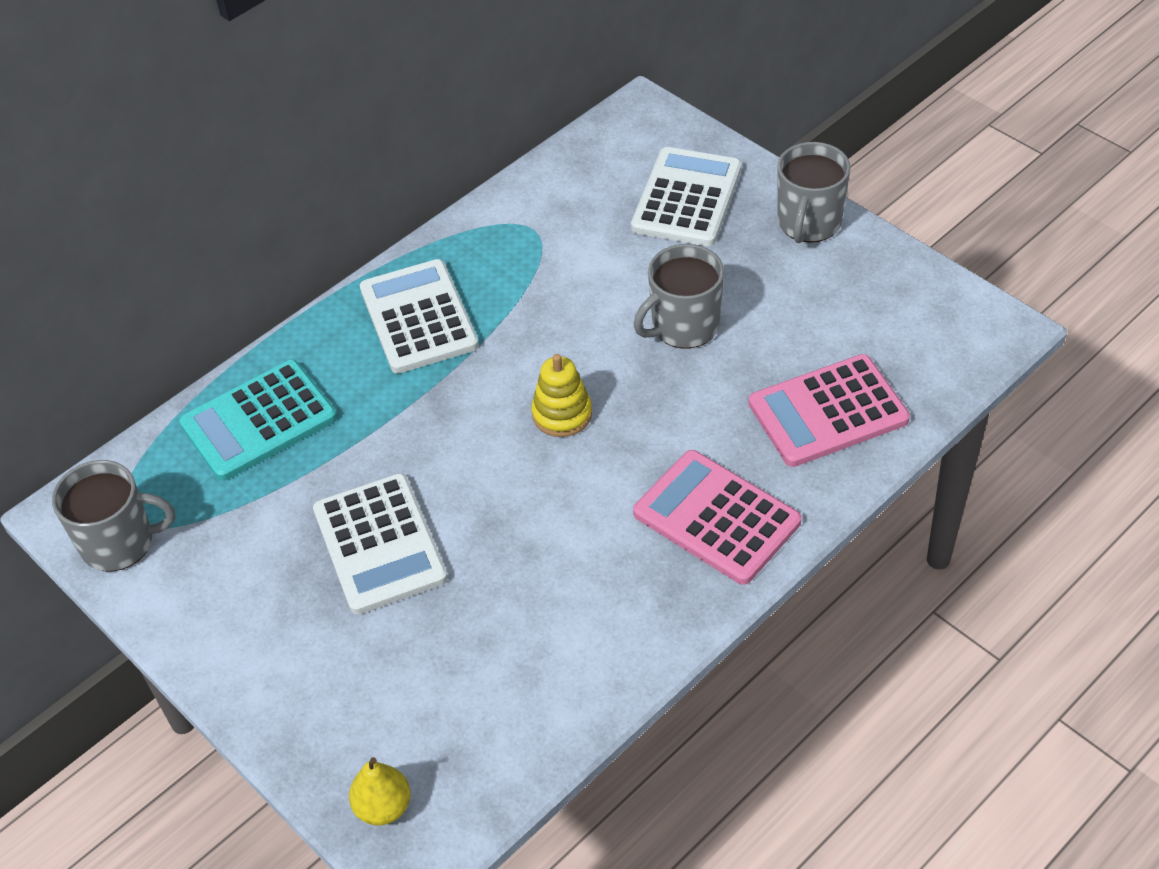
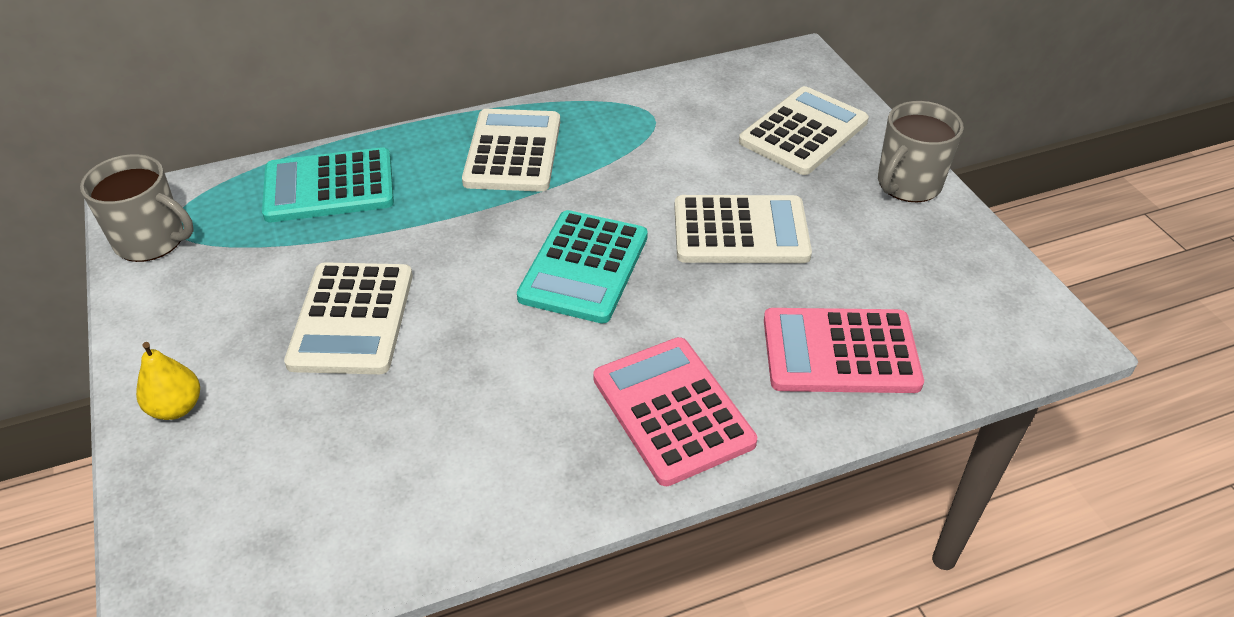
camera: 20 degrees right, 5 degrees down
yellow pear [349,757,411,825] -> yellow pear moved to [136,342,200,420]
yellow stacking toy [531,354,592,437] -> turquoise calculator [517,210,648,323]
grey mug [634,244,724,349] -> white calculator [674,195,812,263]

